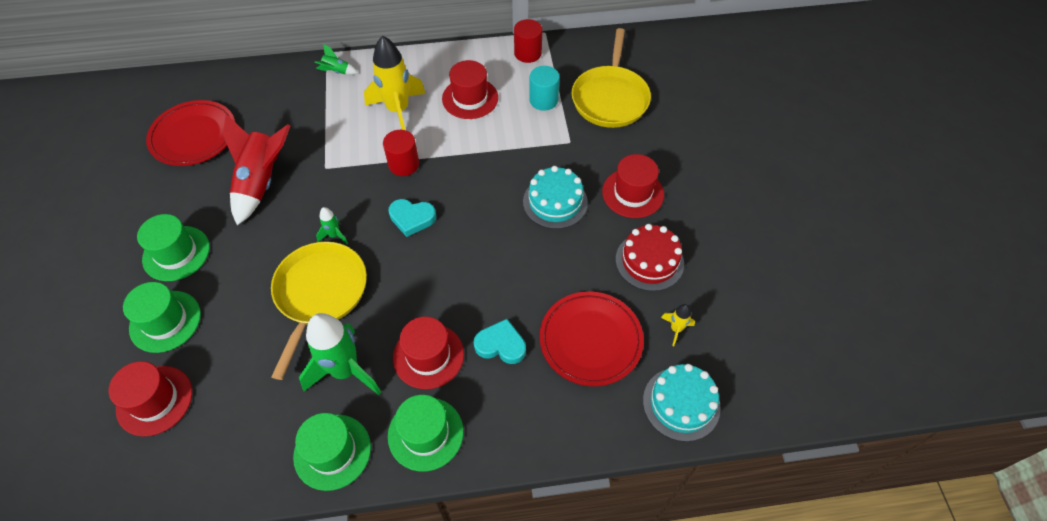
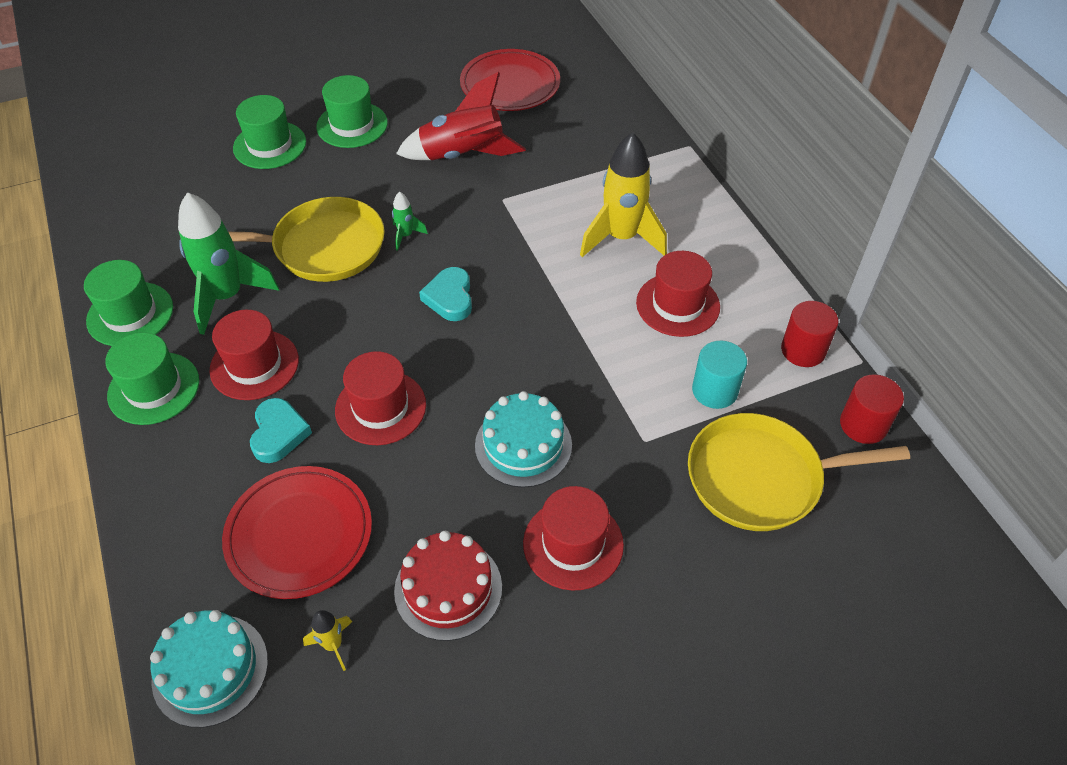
camera: 75 degrees right, 5 degrees down
red hat [109,361,192,437] -> red hat moved to [335,351,426,445]
green rocket [314,44,358,75] -> none
red cylinder [383,130,419,176] -> red cylinder moved to [840,374,904,444]

